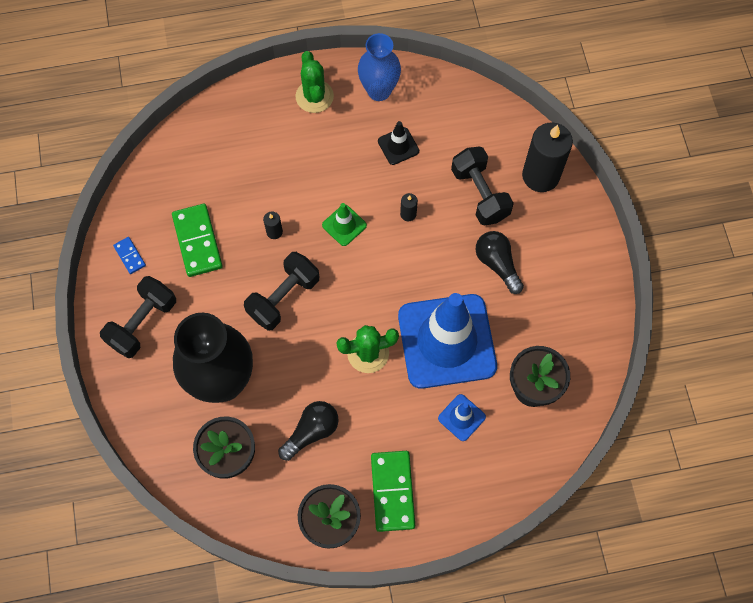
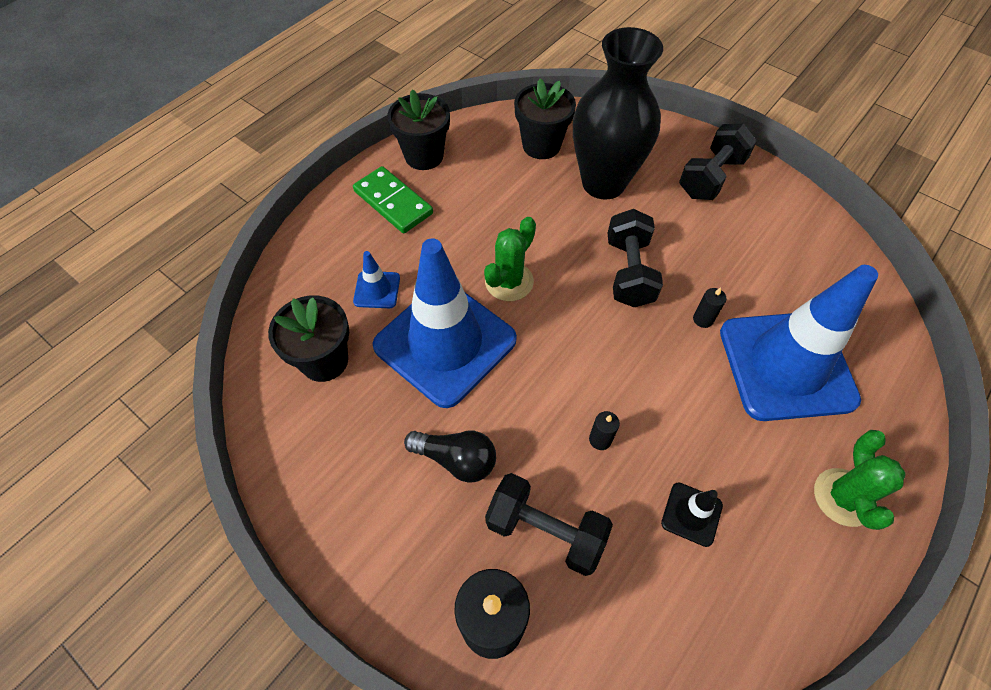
camera: 140 degrees right, 10 degrees down
black dumbbell [100,276,176,358] -> black dumbbell turned 45 degrees clockwise [679,124,757,200]
blue domino [113,237,146,274] -> none
green domino [172,204,223,277] -> none
black light bulb [278,401,339,461] -> none
green cactus [295,51,334,113] -> green cactus turned 60 degrees clockwise [814,430,906,530]
green traffic cone [322,203,367,246] -> none
blue vase [358,33,401,101] -> none
none -> blue traffic cone [720,265,878,421]

